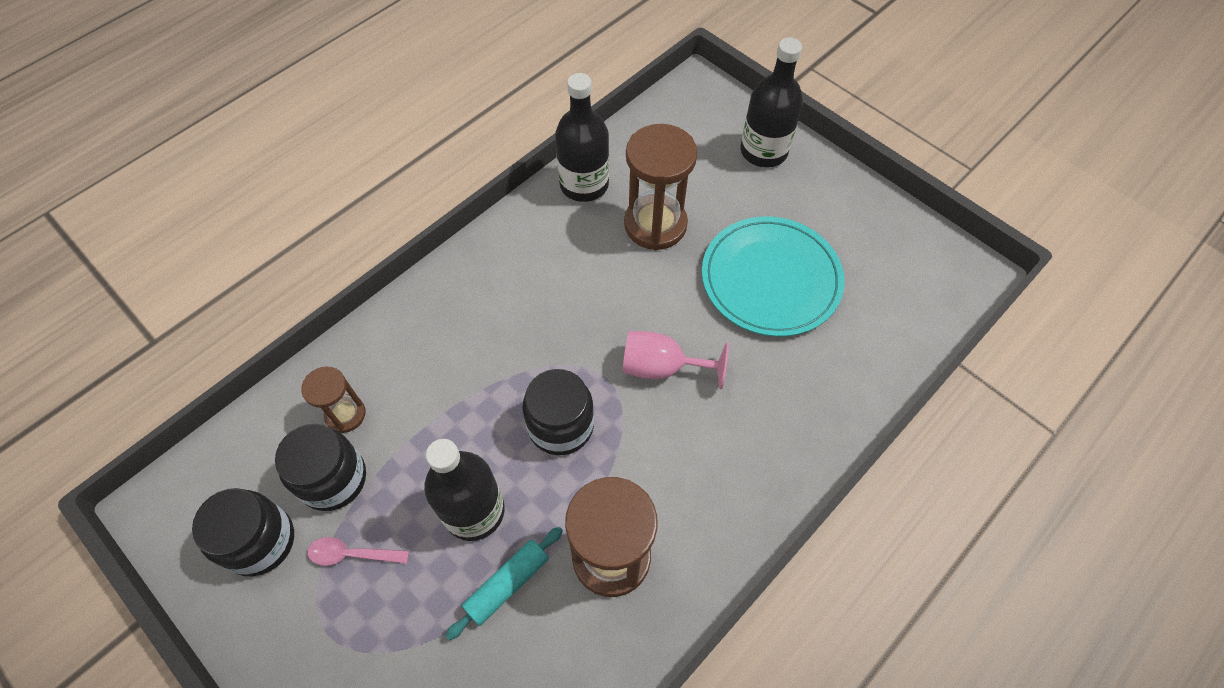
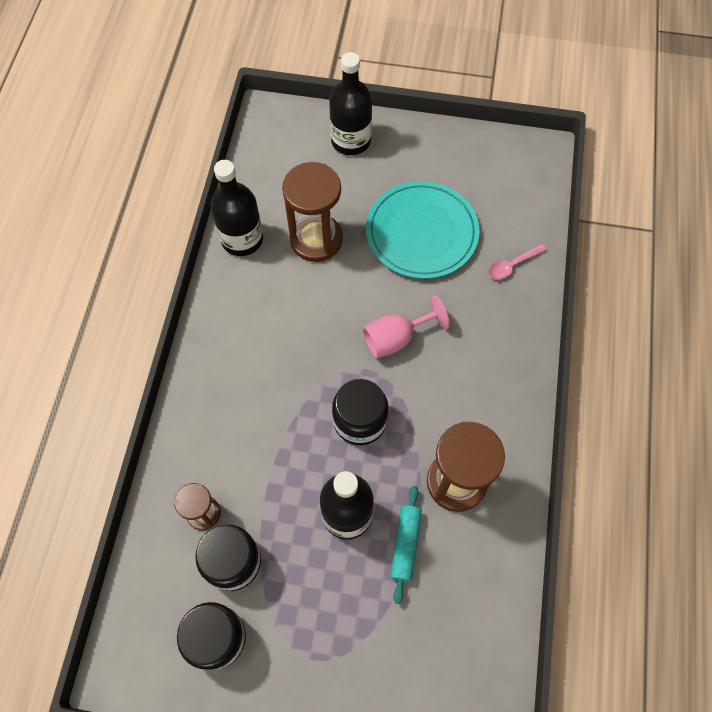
camera: 35 degrees left, 5 degrees up
pink spoon [307,537,409,566] -> pink spoon moved to [488,244,546,280]

